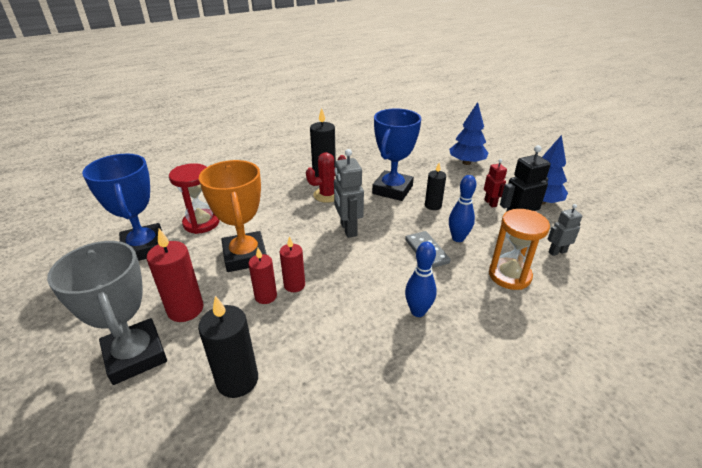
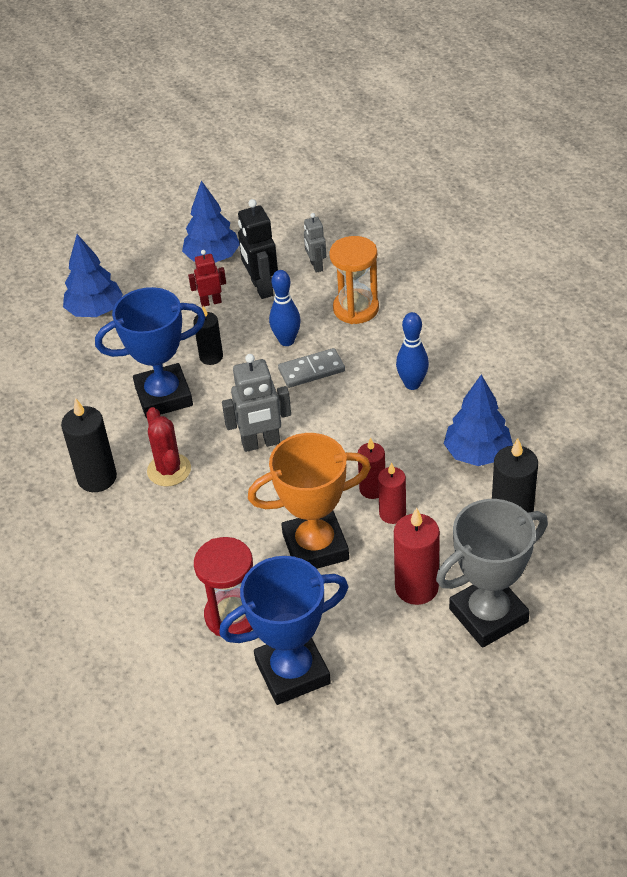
camera: 85 degrees left, 10 degrees up
blue trophy [372,108,421,201] -> blue trophy turned 45 degrees counterclockwise [95,287,206,418]
none -> blue tree [444,375,513,466]

